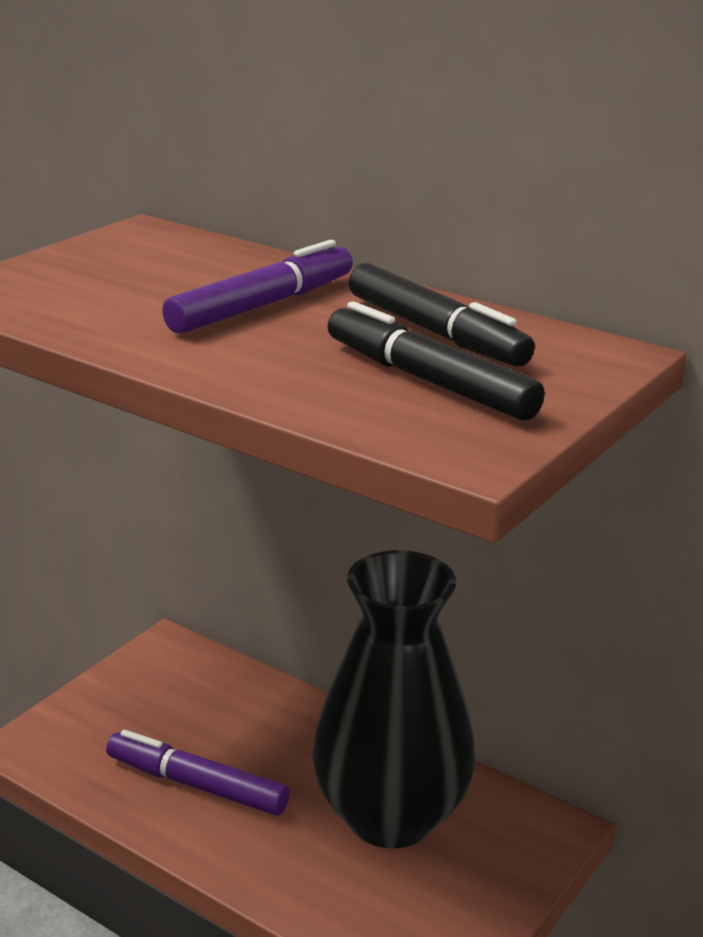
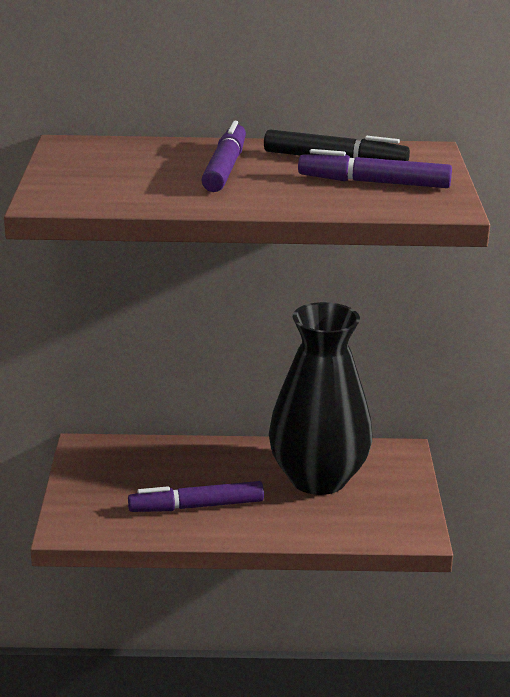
camera: 35 degrees left, 0 degrees up
black marker [327,301,545,421] -> purple marker [298,149,452,188]

